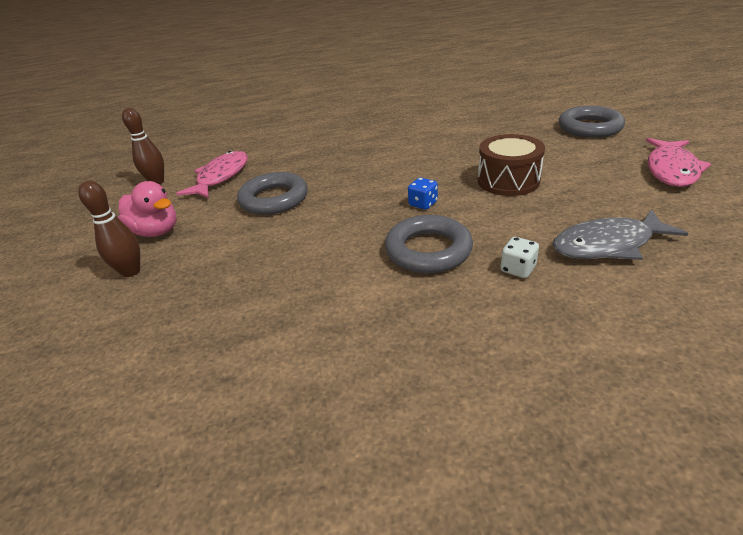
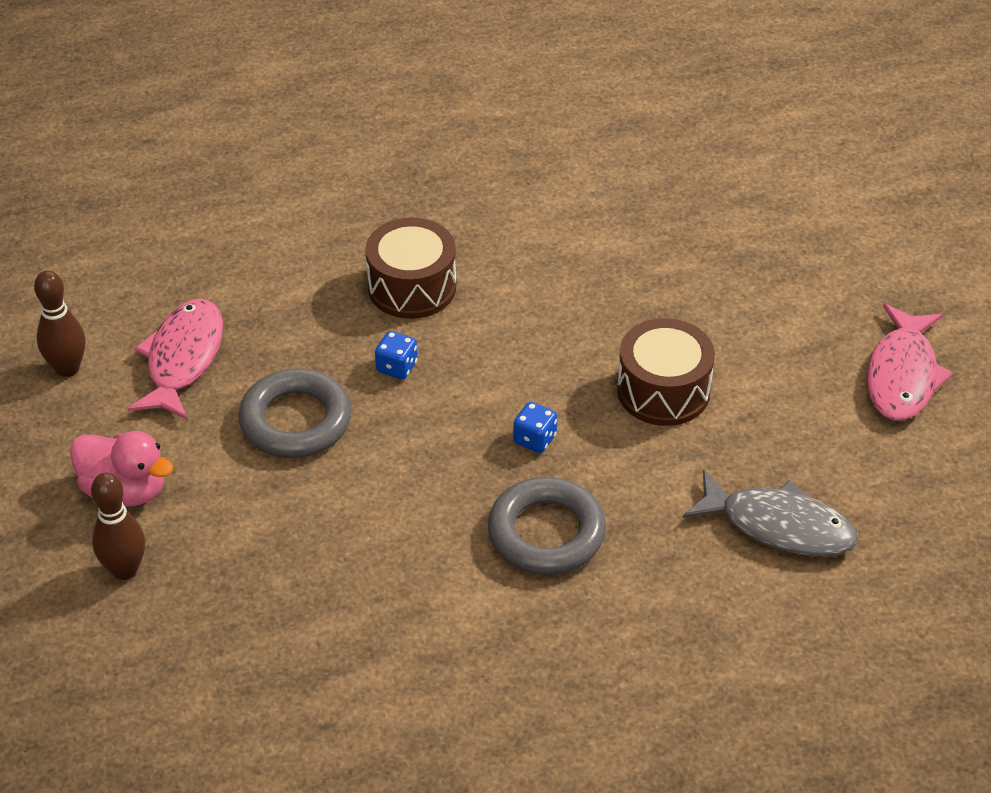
camera: 10 degrees left, 10 degrees up
white dice [500,237,539,278] -> none
grey fish [552,209,689,260] -> grey fish turned 135 degrees counterclockwise [683,470,858,557]
grey ring [559,106,625,138] -> none
none -> brown drum [365,218,456,319]
none -> blue dice [375,331,418,380]

